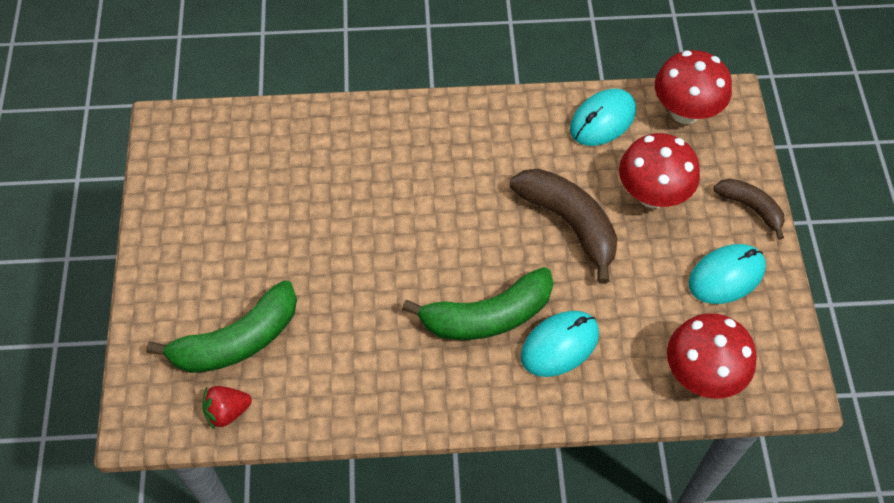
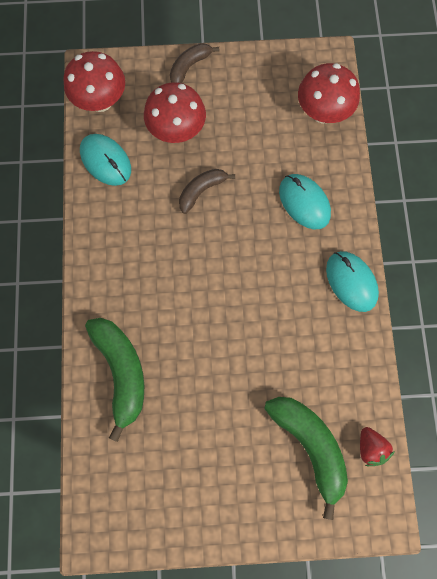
camera: 90 degrees left, 15 degrees up
green banana [402,267,553,340] -> green banana moved to [85,318,144,442]
brown banana [510,169,618,284] -> brown banana [179,169,235,214], size x0.58
turquoise mouse [688,244,766,304] -> turquoise mouse moved to [326,251,379,312]

